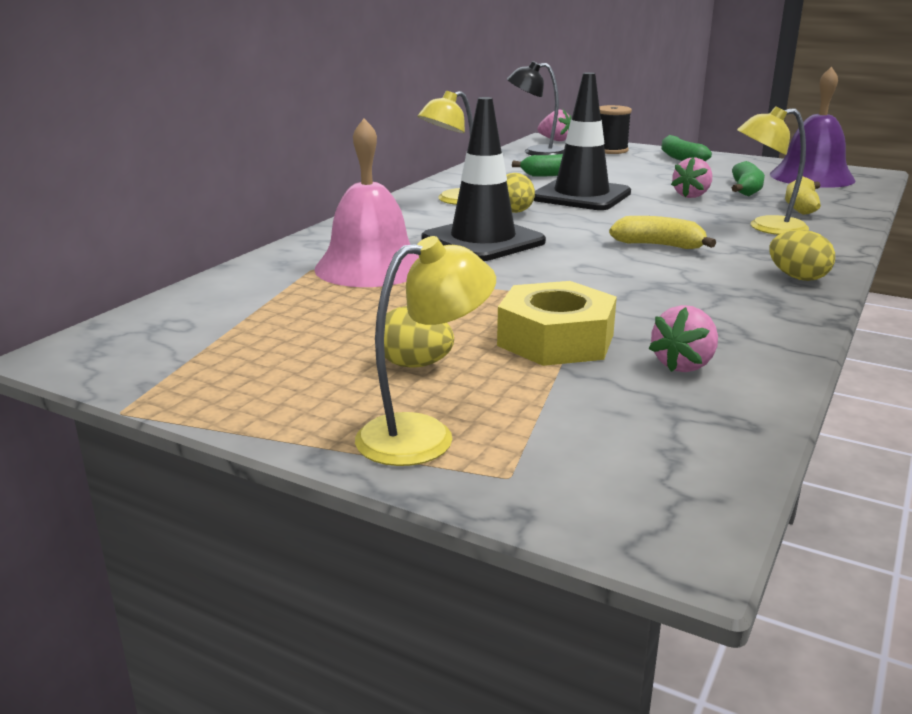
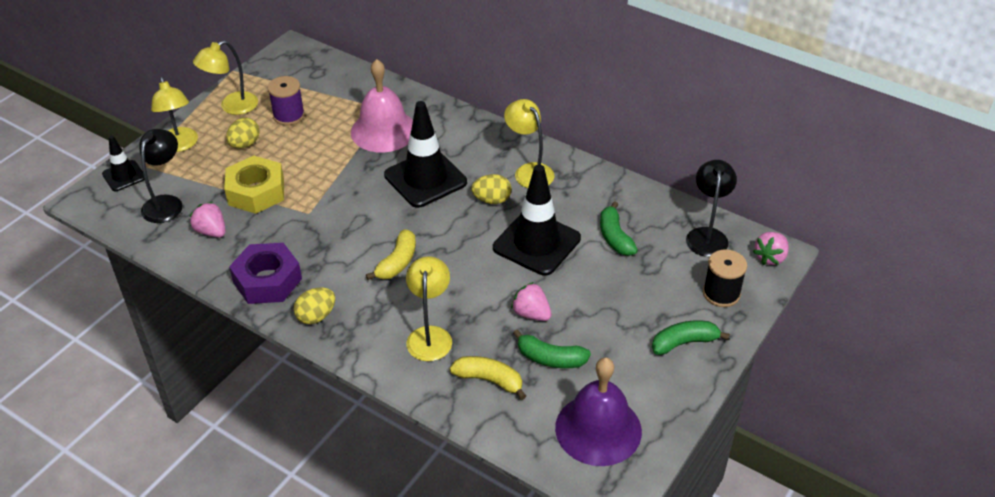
camera: 95 degrees right, 20 degrees up
none -> black traffic cone [102,135,144,191]
none -> black lamp [139,129,183,223]
none -> yellow lamp [193,40,258,115]
none -> purple nut [229,243,302,304]
none -> purple spool [267,76,305,125]

